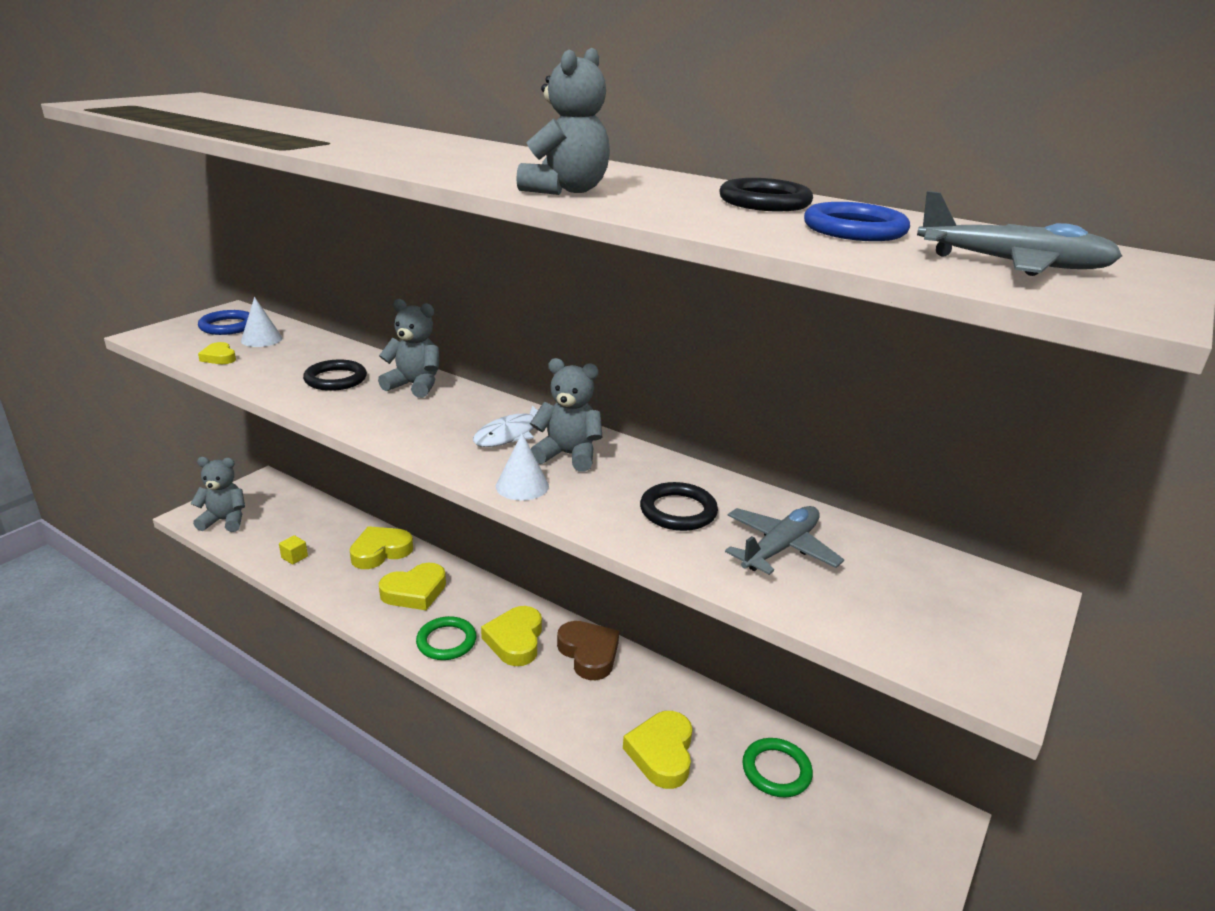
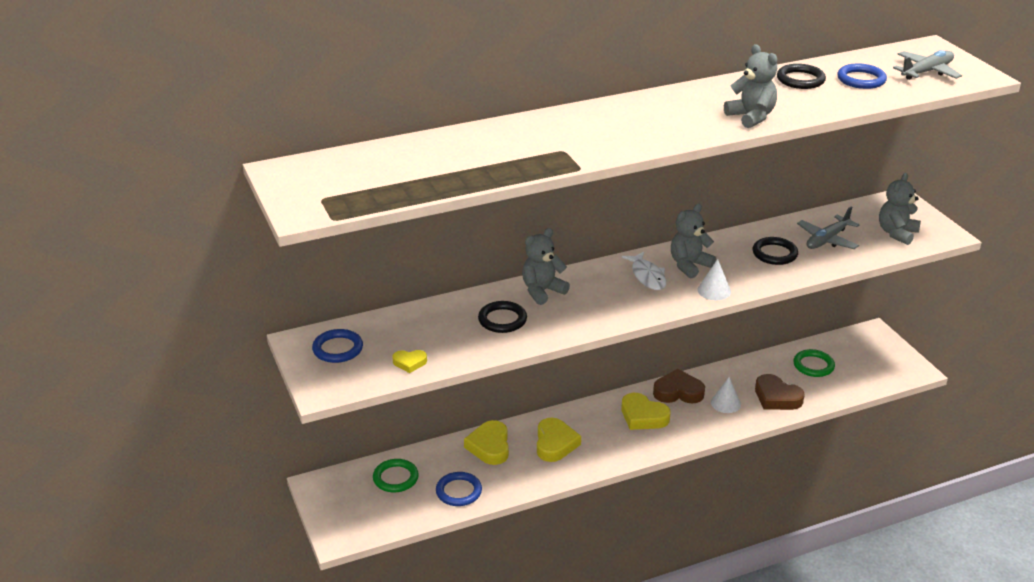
camera: 55 degrees left, 5 degrees up
grey teddy bear [191,457,245,532] -> grey teddy bear moved to [879,173,921,245]
white cone [241,297,282,347] -> white cone moved to [711,377,741,413]
yellow cube [279,535,308,565] -> blue ring [436,472,482,506]
green ring [416,616,476,660] -> green ring moved to [373,459,419,492]
yellow heart [623,711,692,789] -> brown heart [755,374,804,410]
grey plane [725,506,844,575] -> grey plane turned 120 degrees counterclockwise [797,207,860,249]

